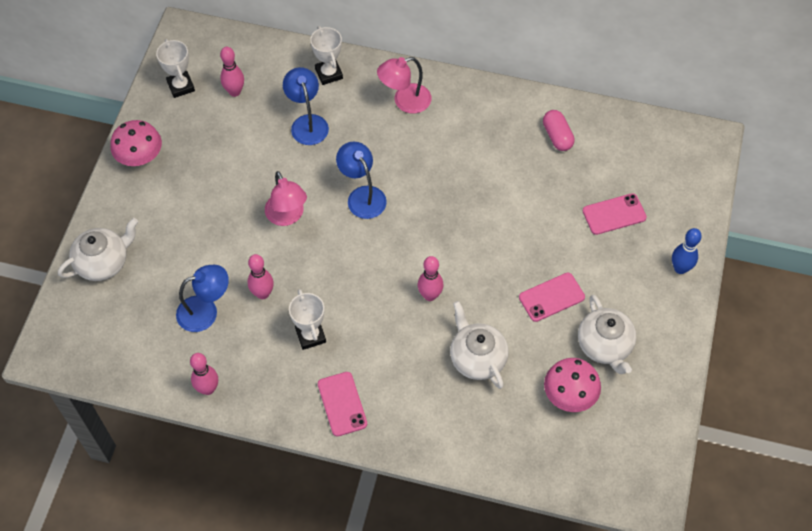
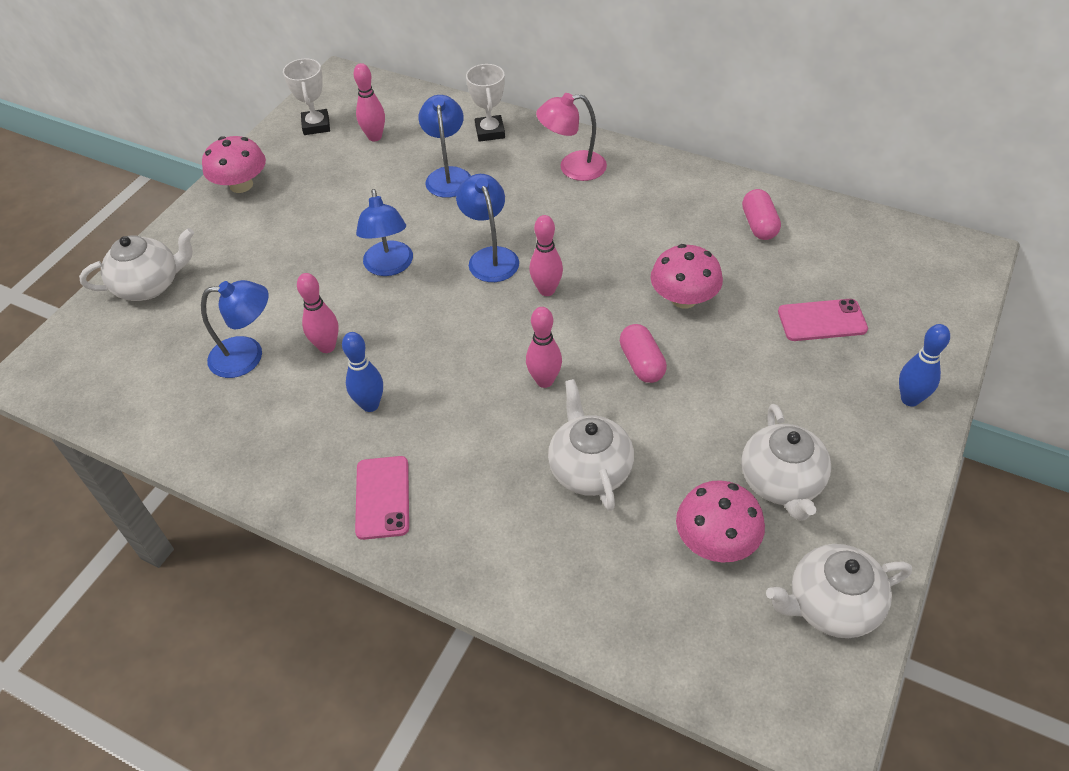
camera: 15 degrees right, 10 degrees down
pink bowling pin [190,353,218,395] -> pink bowling pin moved to [529,215,563,296]
pink lamp [265,171,307,226] -> blue lamp [356,189,413,276]
white trophy [289,289,326,350] -> blue bowling pin [342,332,383,412]
pink phone [519,273,585,322] -> none
none -> pink capsule [620,324,667,383]
none -> pink mushroom [651,244,723,309]
none -> white teapot [766,544,912,638]

